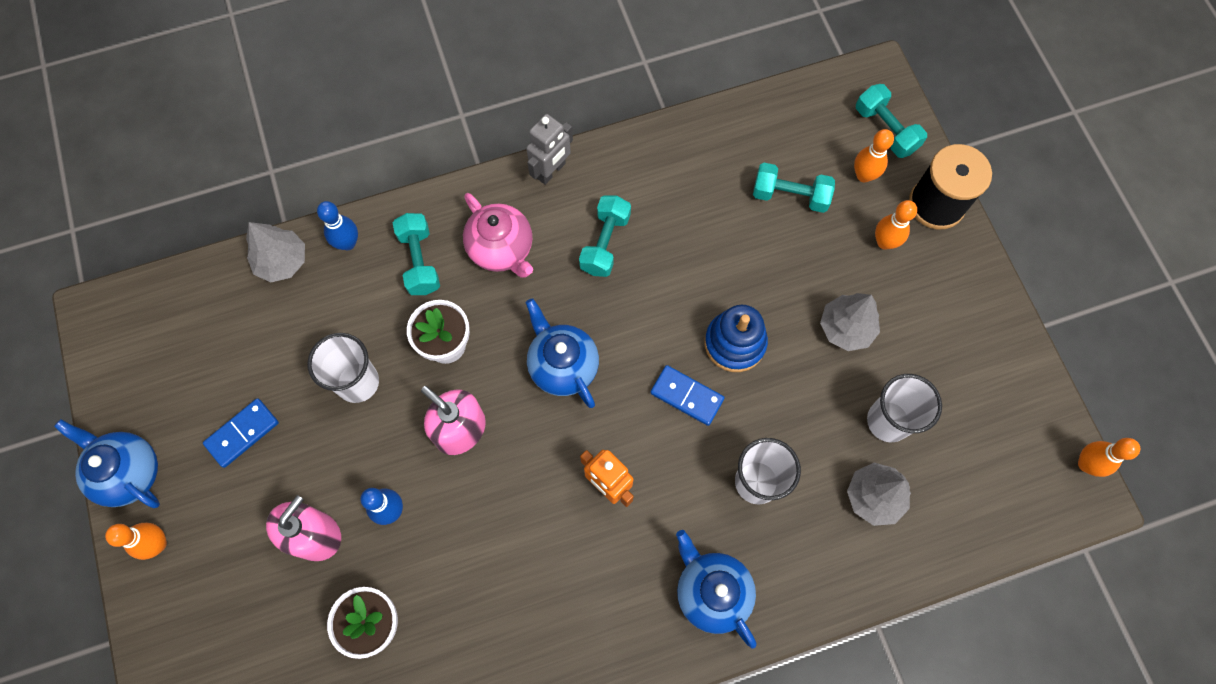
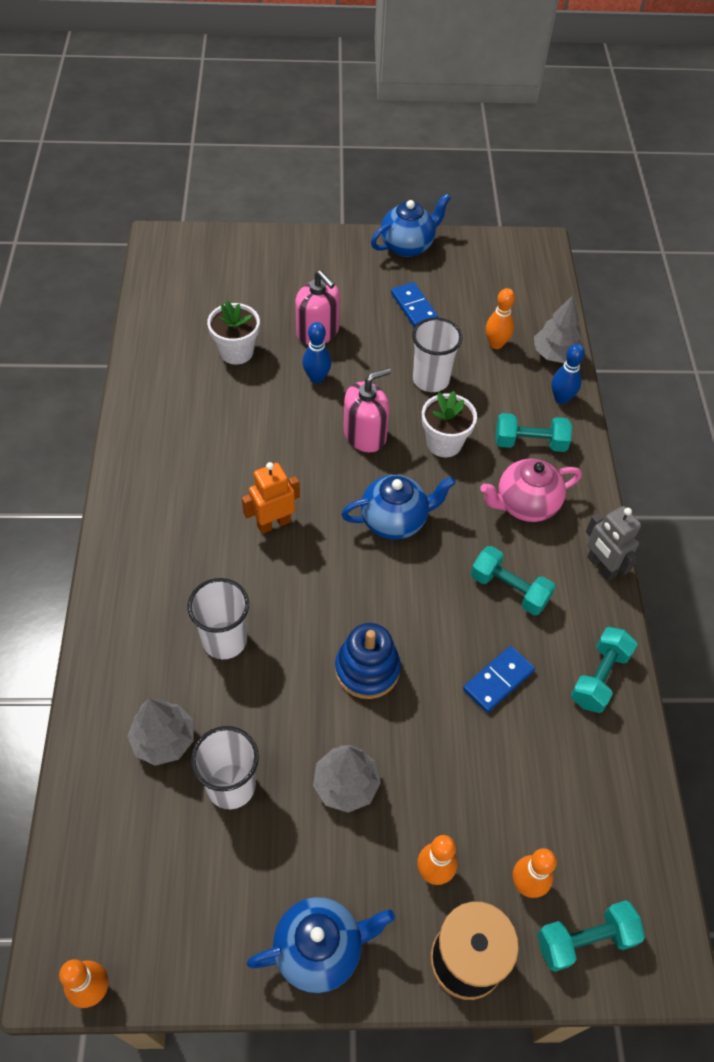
camera: 105 degrees right, 15 degrees down
orange bowling pin [105,523,167,560] -> orange bowling pin moved to [486,288,515,349]
blue domino [650,365,725,426] -> blue domino moved to [463,646,535,713]
blue teapot [676,530,757,649] -> blue teapot moved to [247,897,395,993]
turquoise dumbbell [753,163,835,213] -> turquoise dumbbell moved to [571,627,637,713]

